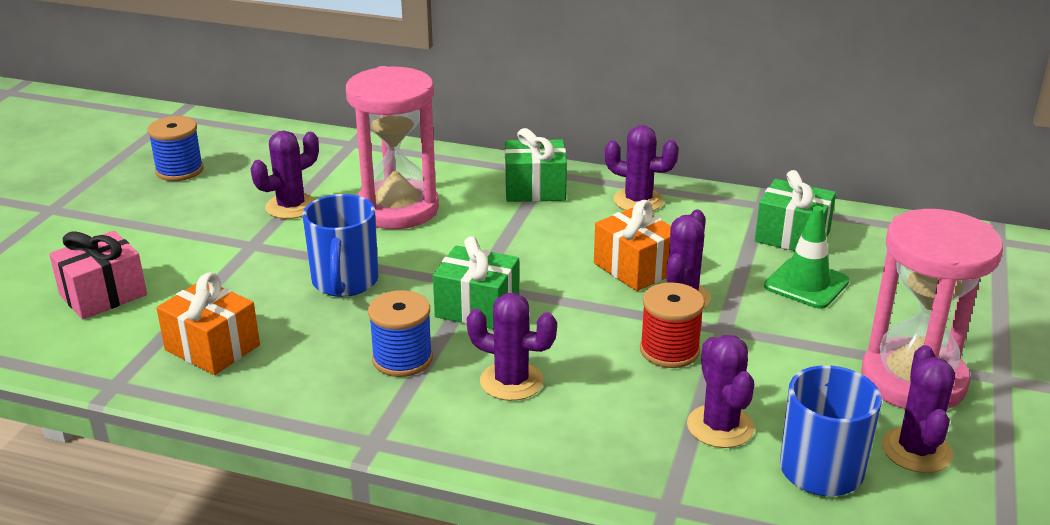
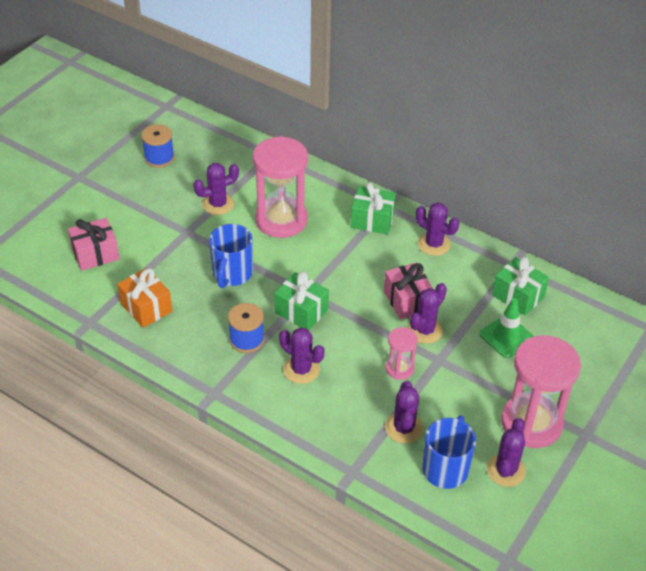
camera: 15 degrees right, 15 degrees up
orange gift [594,200,671,291] -> pink gift [384,262,433,319]
red spool [640,283,705,368] -> pink hourglass [386,327,418,380]

